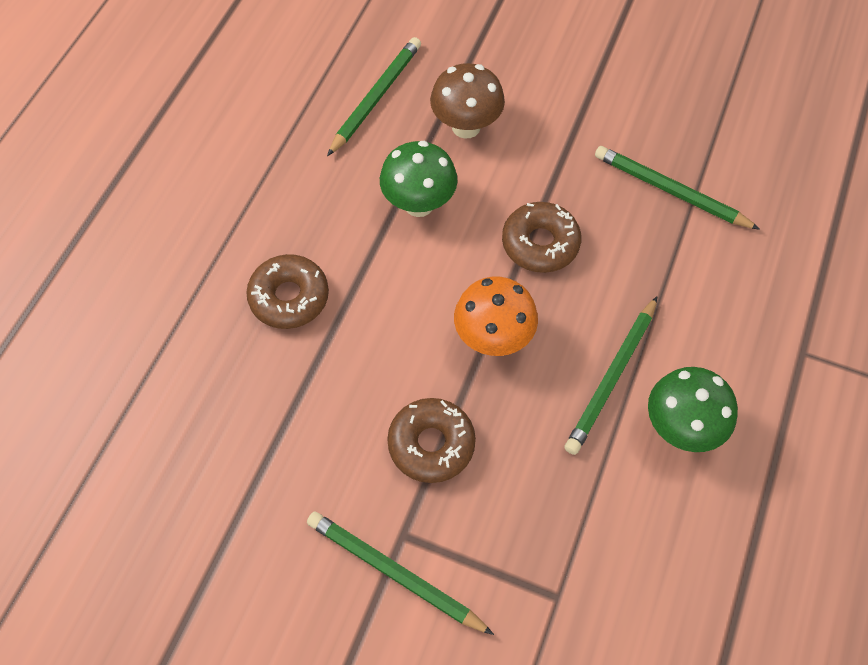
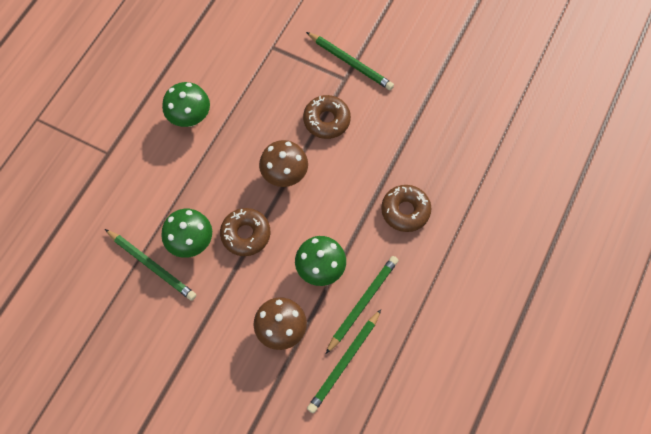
camera: 175 degrees left, 5 degrees up
orange mushroom [454,277,538,356] -> brown mushroom [259,140,308,187]
green pencil [564,296,657,455] -> green pencil moved to [326,256,399,354]
none -> green mushroom [161,209,212,258]

